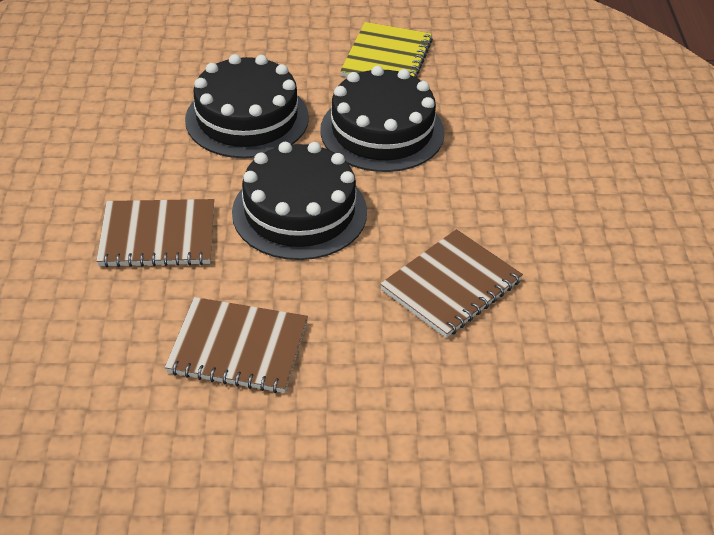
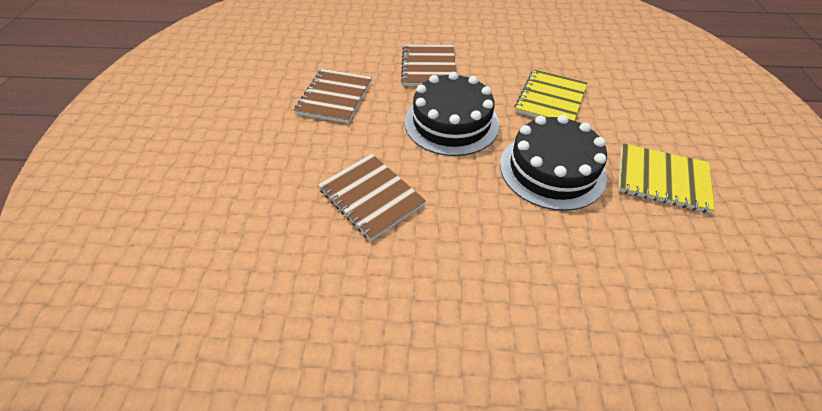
camera: 95 degrees right, 5 degrees up
black cake [185,54,309,158] -> yellow notebook [515,69,587,121]

